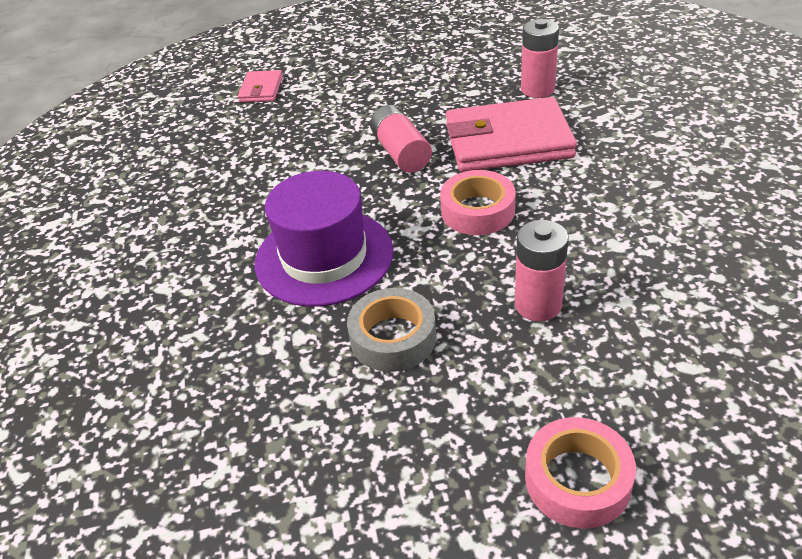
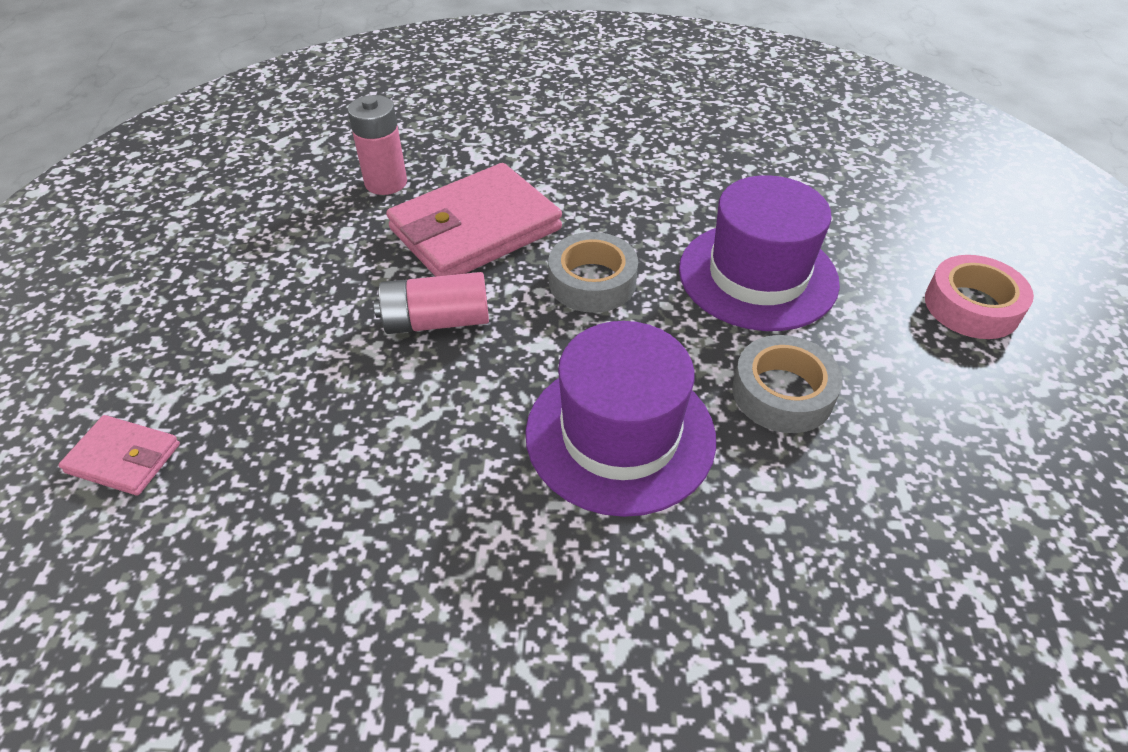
camera: 80 degrees left, 5 degrees up
pink tape [440,170,516,235] -> grey tape [548,232,638,313]
pink wallet [446,97,577,172] -> pink wallet turned 45 degrees clockwise [386,163,562,277]
pink battery [515,220,569,321] -> purple hat [679,175,840,331]

